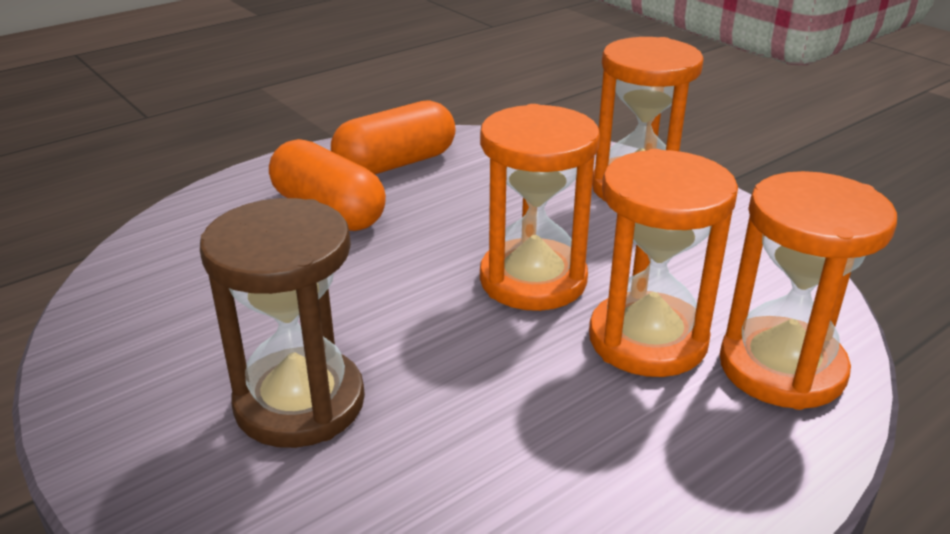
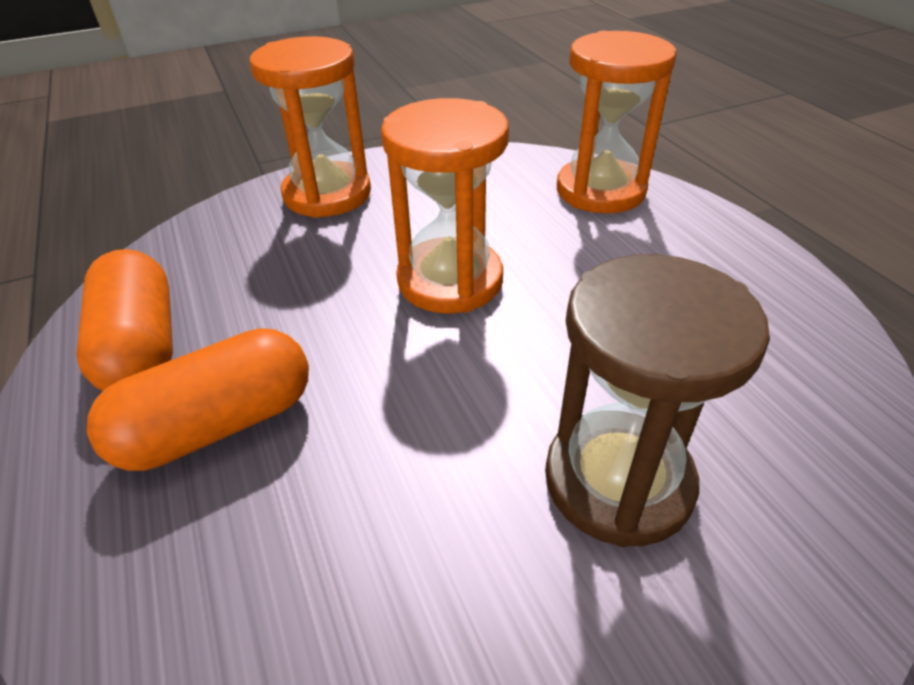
camera: 75 degrees left, 10 degrees up
orange hourglass [589,149,738,377] -> none

